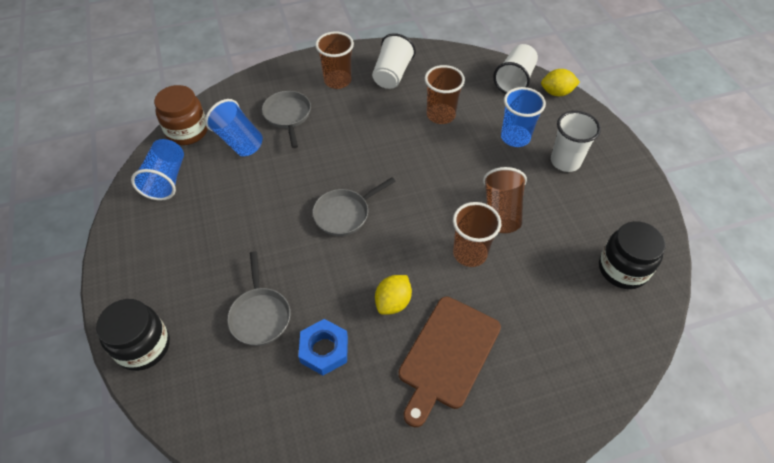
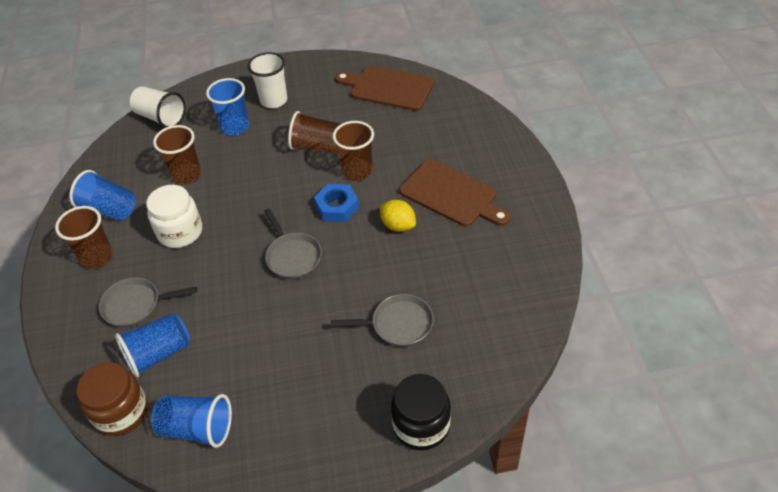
camera: 80 degrees left, 5 degrees down
blue nut [298,319,348,375] -> blue nut moved to [314,184,359,222]
white cup [372,33,416,89] -> blue cup [69,170,135,221]
yellow lemon [541,69,580,96] -> none
black jar [599,221,665,289] -> brown cutting board [335,66,434,111]
none -> white jar [146,185,202,248]

